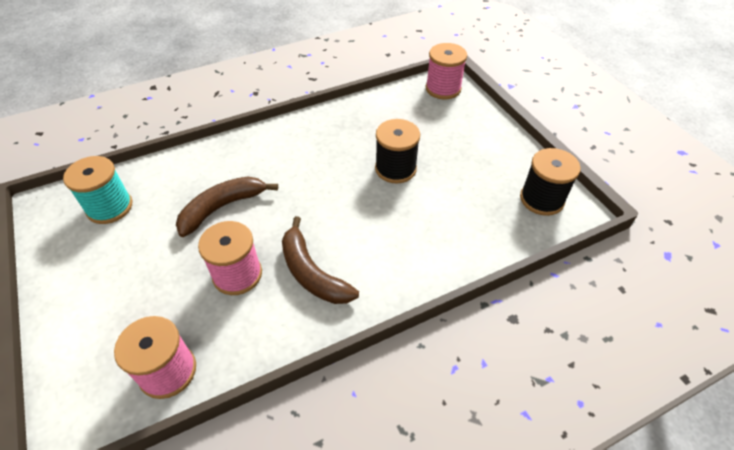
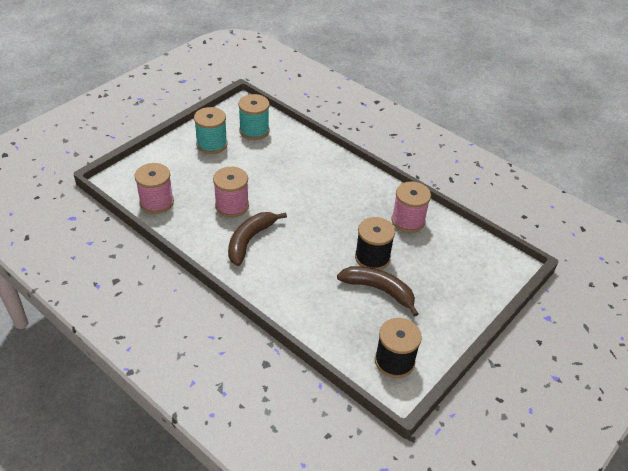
camera: 65 degrees right, 5 degrees down
brown banana [176,176,278,237] -> brown banana moved to [337,266,418,317]
pink spool [426,43,467,99] -> pink spool moved to [391,182,431,233]
none -> turquoise spool [194,107,227,154]

